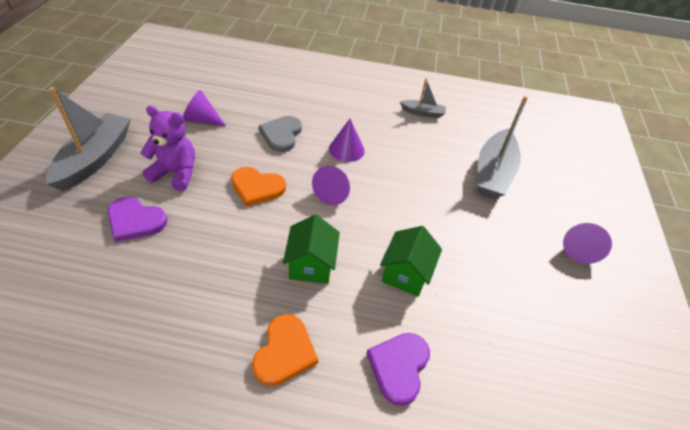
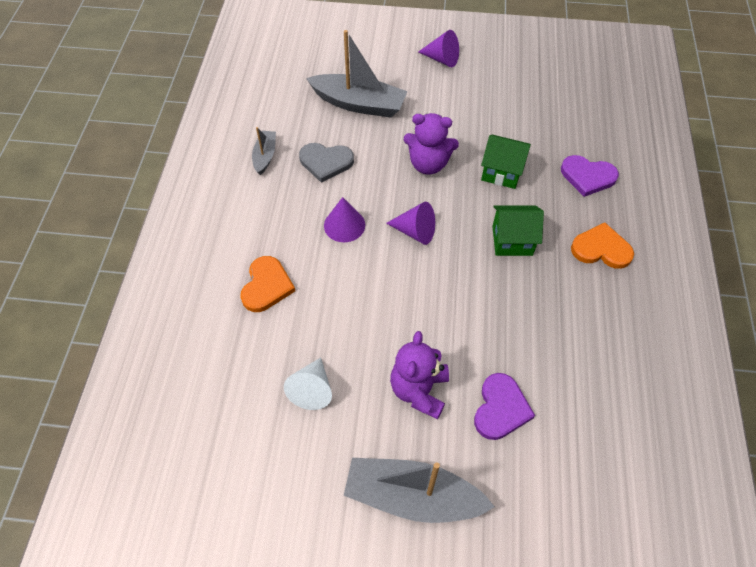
camera: 90 degrees left, 10 degrees up
purple cone [183,90,226,126] -> white cone [284,357,332,410]
orange heart [231,167,286,206] -> orange heart moved to [240,256,295,312]
grey heart [259,116,302,152] -> grey heart moved to [299,143,354,183]
none -> purple teddy bear [404,113,459,175]

